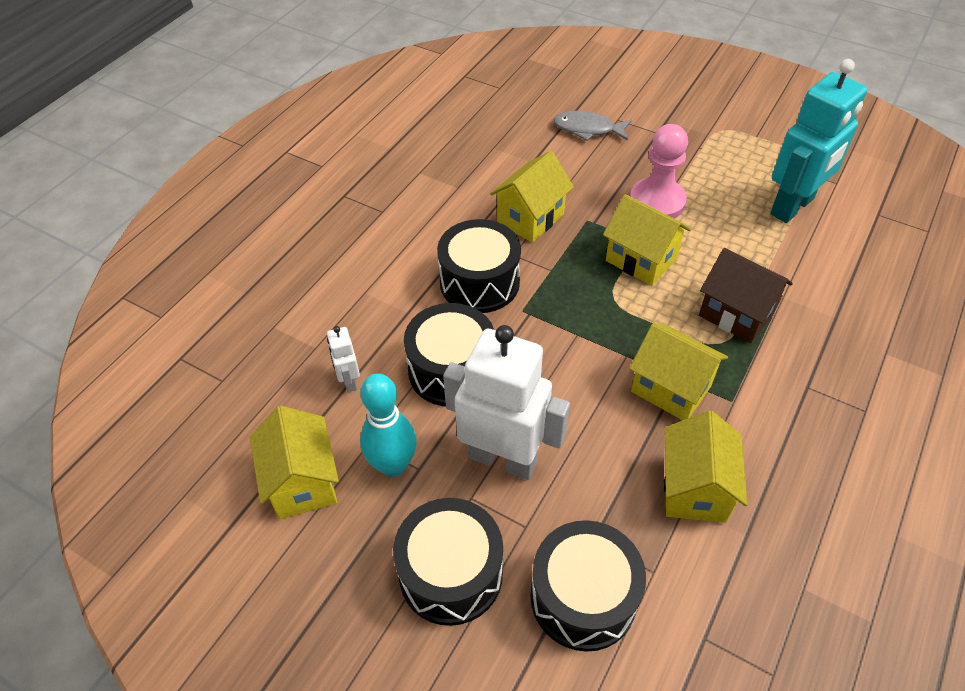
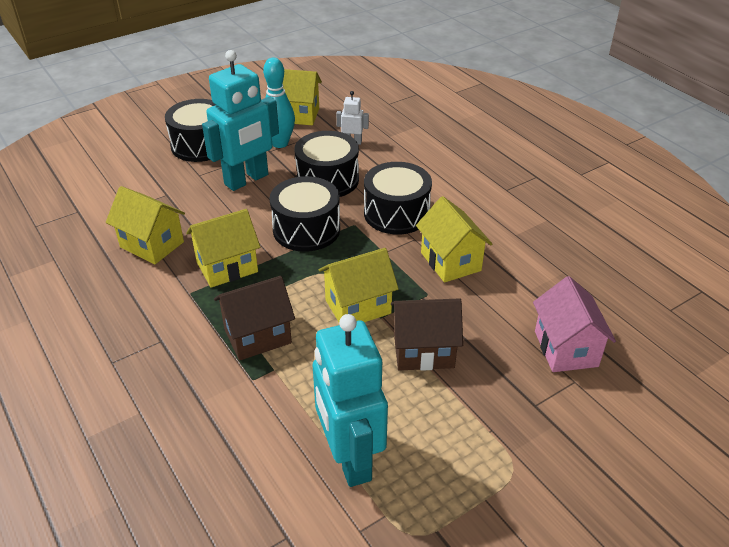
camera: 115 degrees right, 10 degrees down
white robot [443,325,570,480] -> turquoise robot [202,50,279,191]
black drum [530,520,646,652] -> black drum moved to [270,176,340,252]
grey fish [554,111,632,141] -> pink house [533,276,616,372]
pink pawn [630,124,688,219] -> brown house [391,298,463,371]

